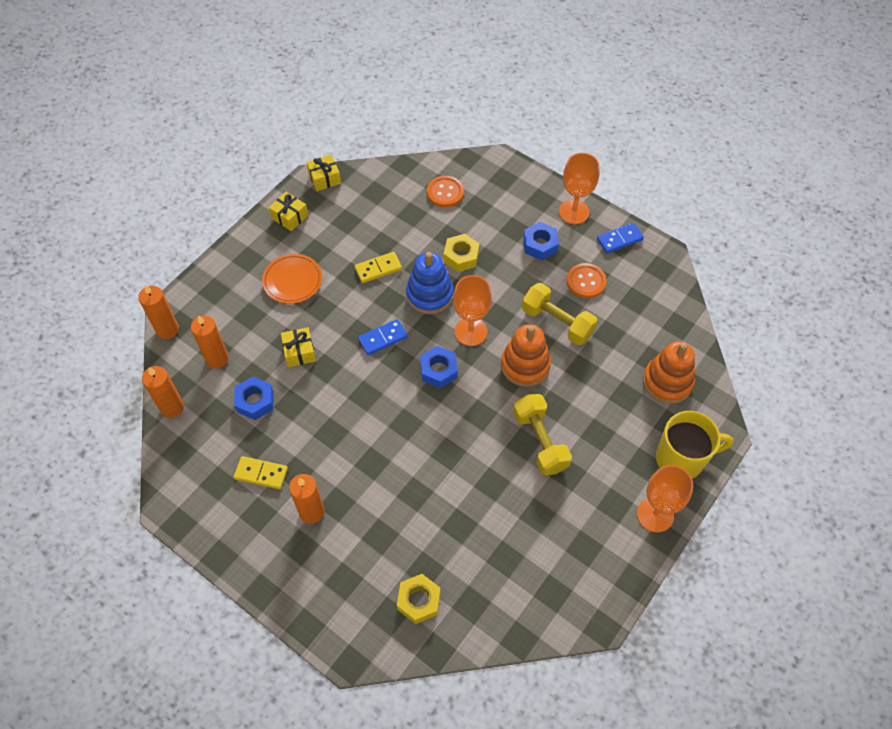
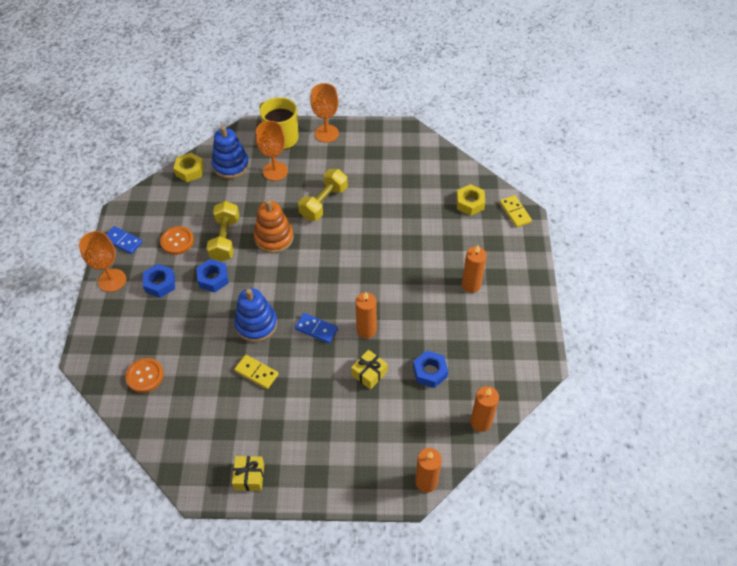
camera: 125 degrees left, 5 degrees down
orange candle [191,315,229,368] -> orange candle moved to [356,292,377,339]
yellow domino [234,456,288,489] -> yellow domino moved to [500,195,532,227]
orange plate [262,254,322,304] -> none
yellow gift [306,155,341,191] -> none
blue nut [420,346,458,388] -> blue nut moved to [196,259,229,292]
yellow nut [444,234,480,272] -> yellow nut moved to [173,153,204,182]
orange goblet [453,275,492,346] -> orange goblet moved to [256,121,288,181]
orange stacking toy [643,341,695,404] -> blue stacking toy [212,126,249,179]

